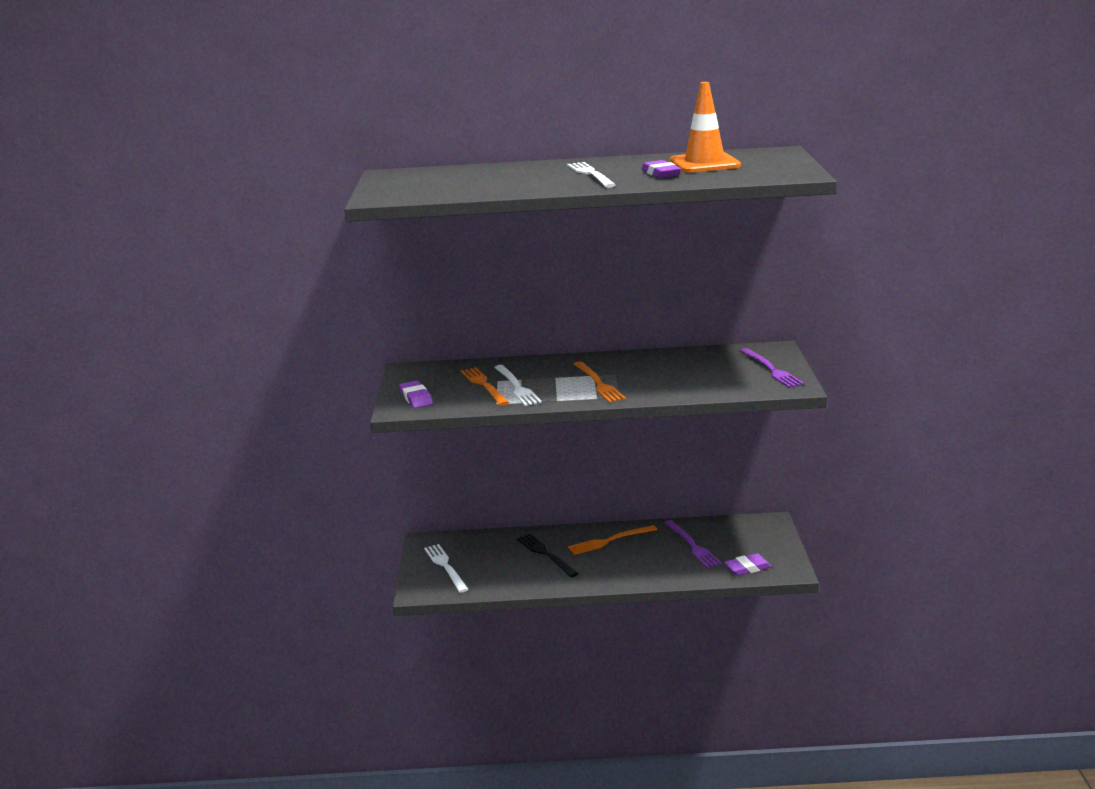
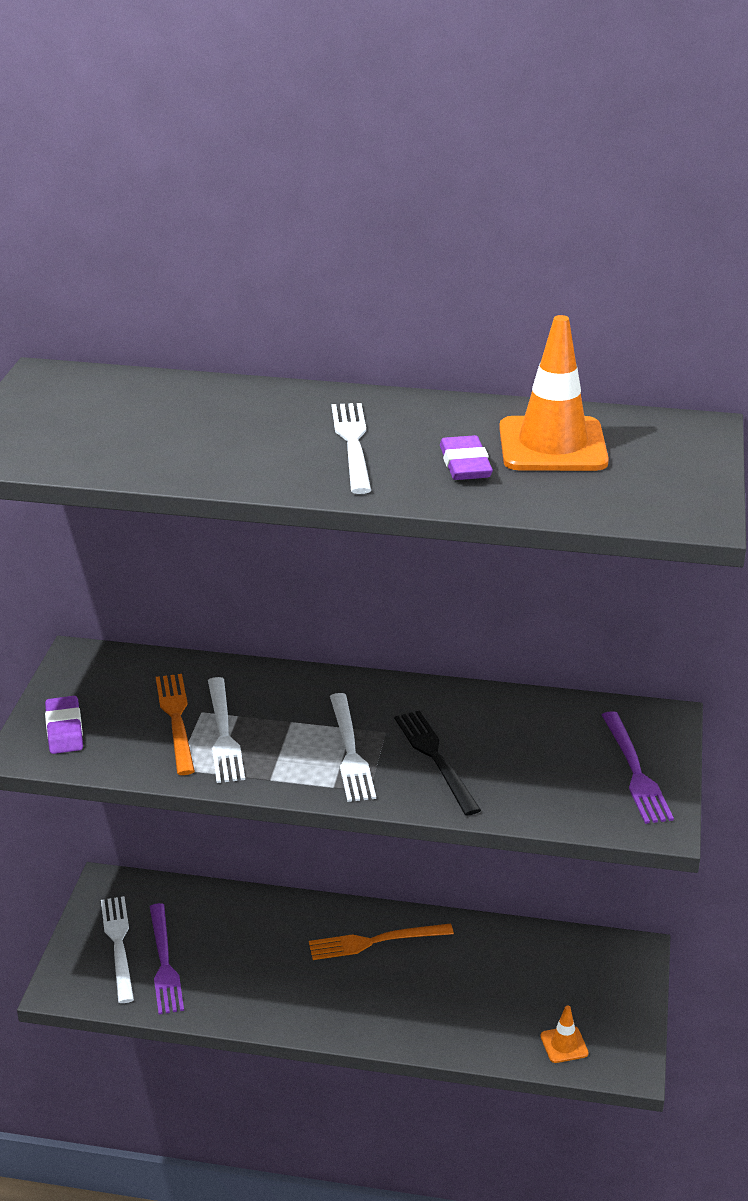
camera: 10 degrees right, 10 degrees up
black fork [517,534,579,577] -> black fork moved to [394,710,481,816]
orange fork [574,361,626,403] -> white fork [330,693,376,802]
purple fork [664,520,722,568] -> purple fork moved to [150,903,184,1015]
purple eraser [724,553,772,576] -> orange traffic cone [540,1005,589,1063]

